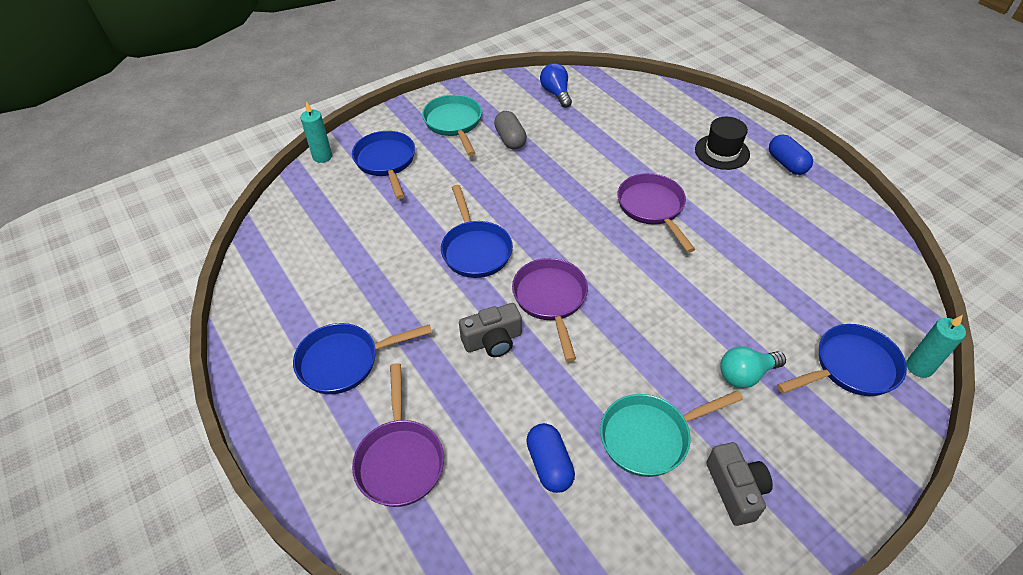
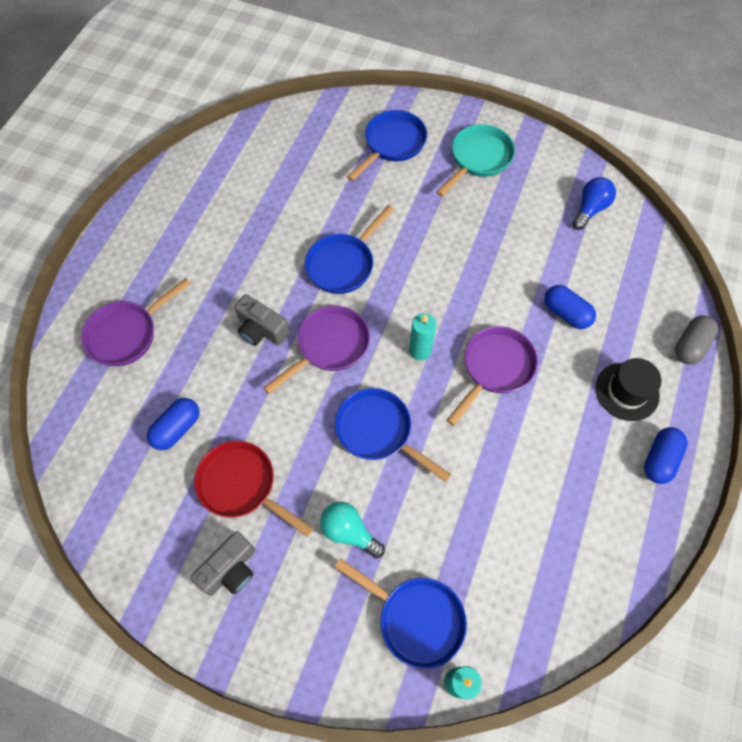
camera: 55 degrees right, 15 degrees up
blue pan [293,323,432,394] -> blue pan moved to [335,388,452,482]
turquoise candle [300,101,332,163] -> turquoise candle moved to [409,313,436,361]
grey capsule [494,111,527,150] -> grey capsule moved to [675,316,718,365]
turquoise pan [600,391,743,477] -> red pan [194,441,313,537]
none -> blue capsule [544,285,596,329]

